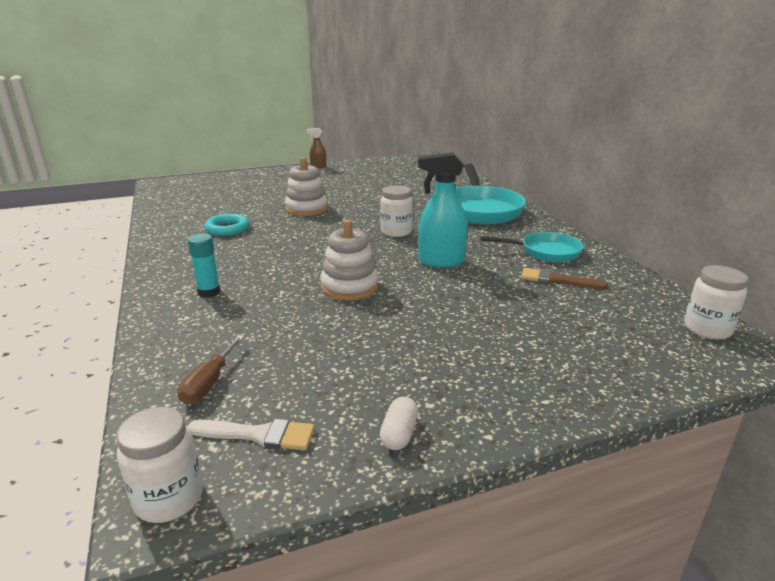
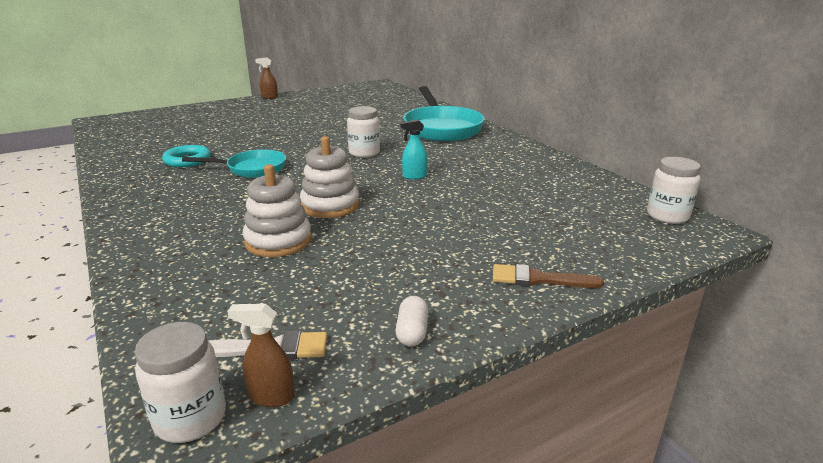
camera: 10 degrees left, 0 degrees up
brown screwdriver [178,335,245,404] -> none
turquoise glue stick [188,234,221,298] -> none
white stacking toy [285,157,328,216] -> white stacking toy moved to [243,164,312,257]
turquoise spray bottle [418,152,467,267] -> turquoise spray bottle [400,119,427,180], size x0.54
turquoise pan [481,232,583,262] -> turquoise pan moved to [182,150,286,178]
brown brush [521,268,608,289] -> brown brush moved to [493,264,604,288]
none -> brown spray bottle [227,304,295,407]

